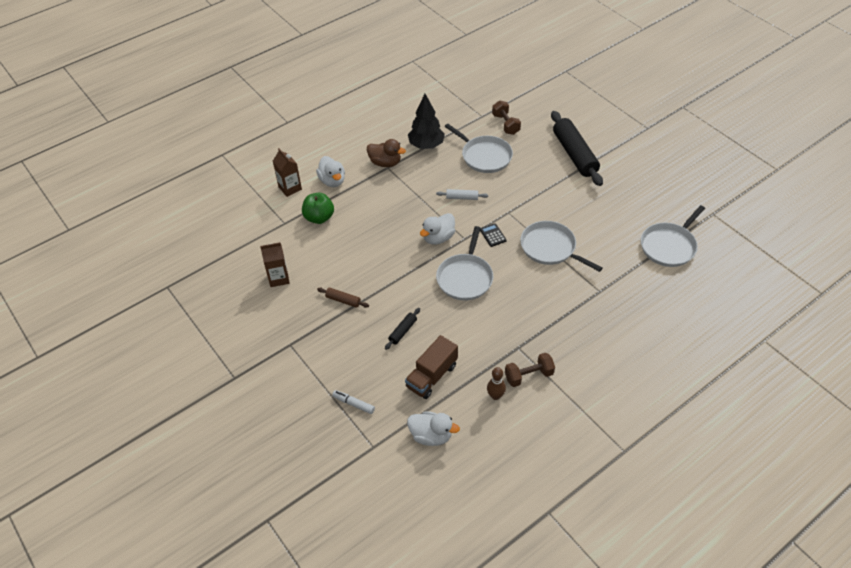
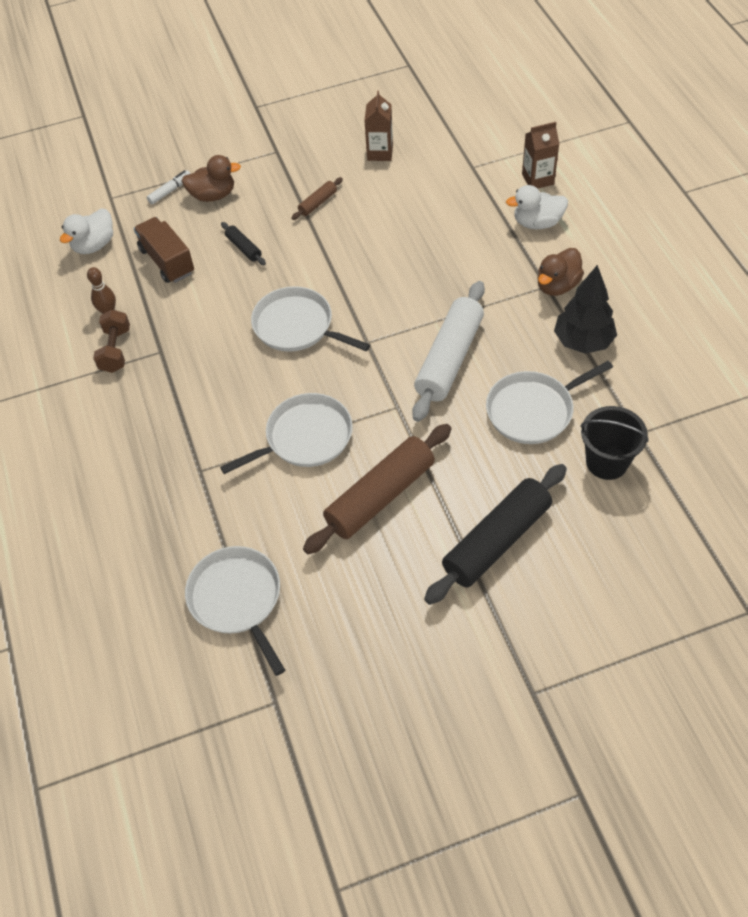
camera: 110 degrees right, 5 degrees up
green apple [302,193,334,224] -> none
white duck [420,213,455,245] -> none
white rolling pin [436,189,488,200] -> white rolling pin [412,281,485,422], size x2.24
black calculator [480,223,507,247] -> none
brown dumbbell [492,101,521,135] -> black bucket [580,406,648,480]
black rolling pin [551,111,603,186] -> black rolling pin turned 45 degrees counterclockwise [424,464,567,605]
none -> brown duck [181,155,241,202]
none -> brown rolling pin [303,424,452,554]

